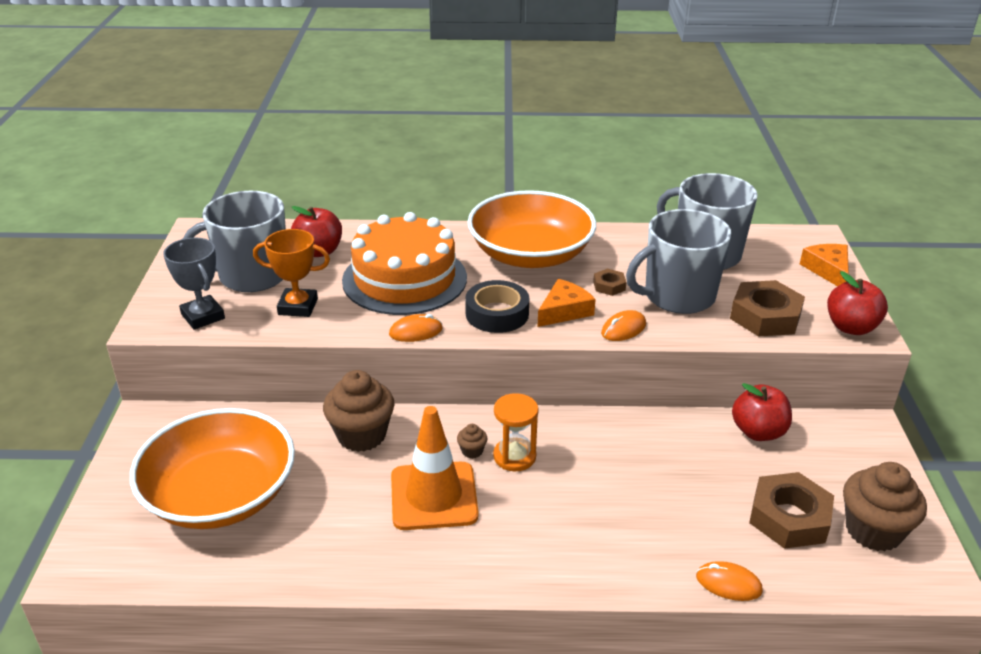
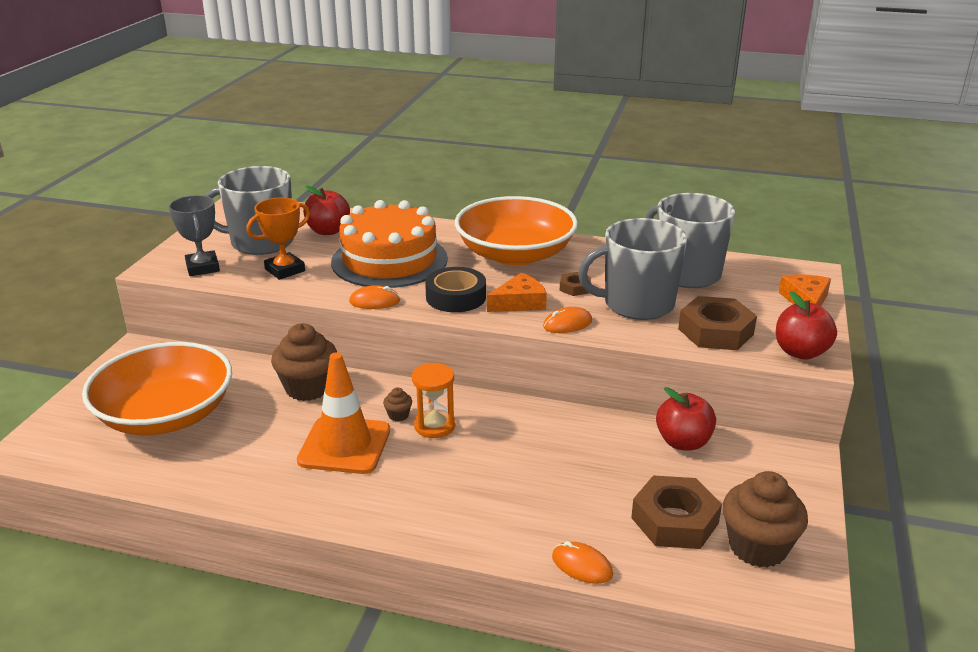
camera: 15 degrees right, 5 degrees down
orange trophy [253,229,330,317] -> orange trophy turned 60 degrees counterclockwise [246,198,310,280]

